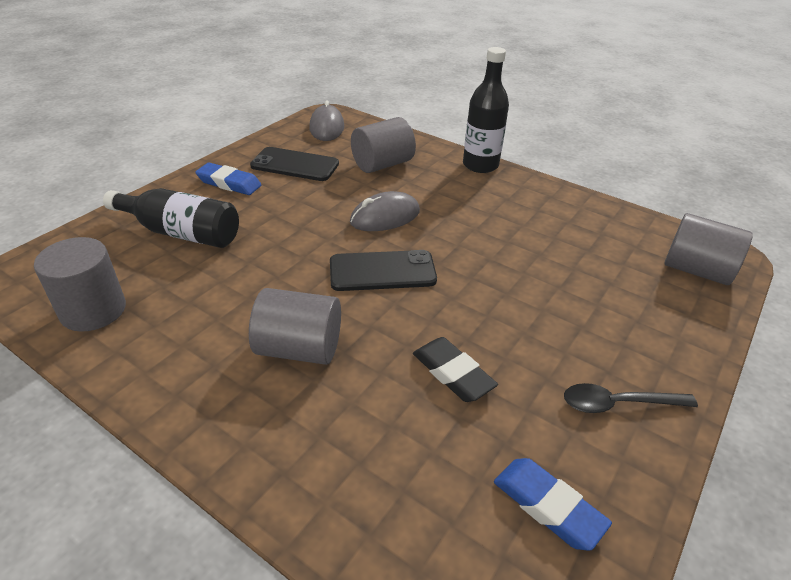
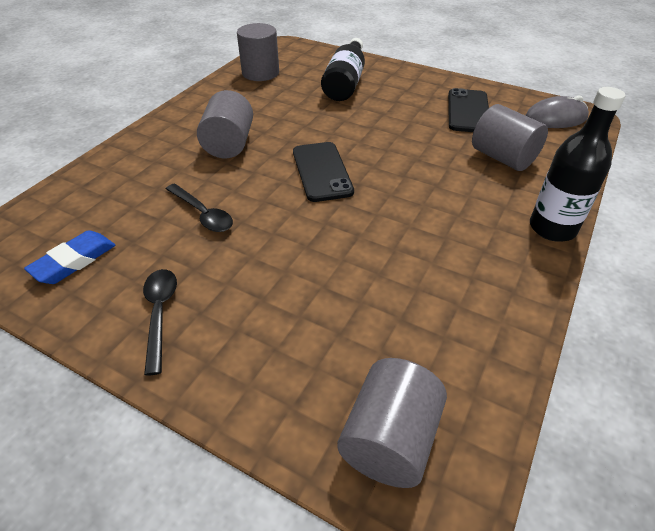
camera: 85 degrees right, 5 degrees up
blue eraser [195,162,261,195] -> none
grey mouse [350,191,420,231] -> none
black eraser [413,337,498,402] -> black spoon [166,183,233,232]

